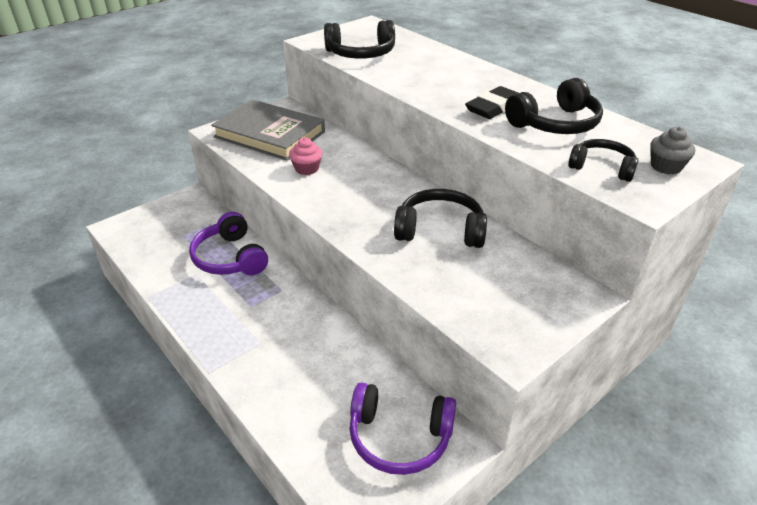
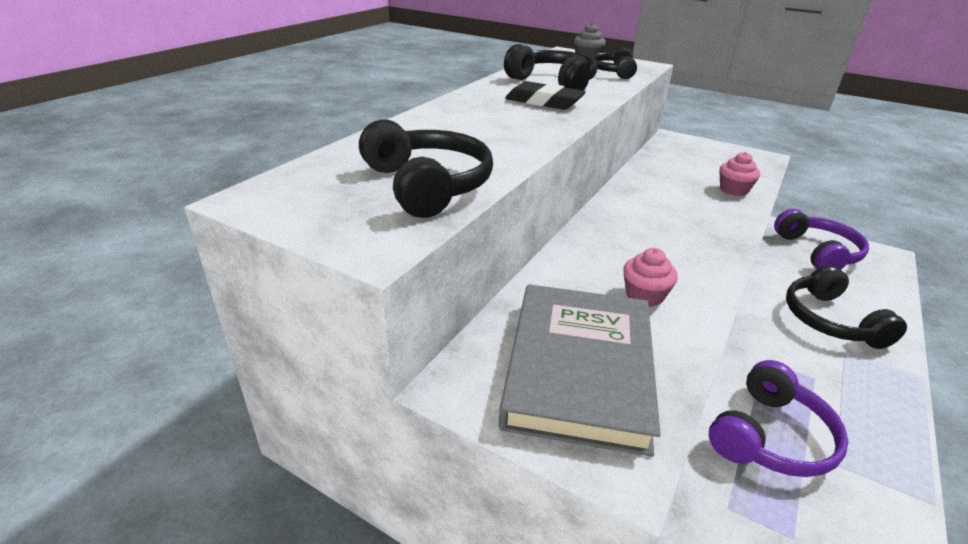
camera: 110 degrees left, 5 degrees down
black headphones [394,189,487,248] -> black headphones moved to [786,265,907,349]
none -> pink cupcake [720,152,760,196]

